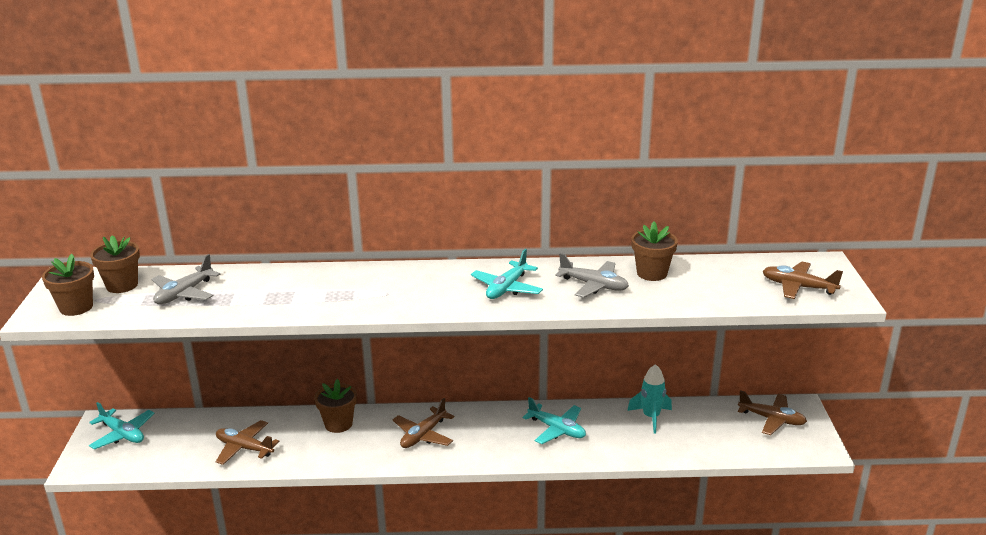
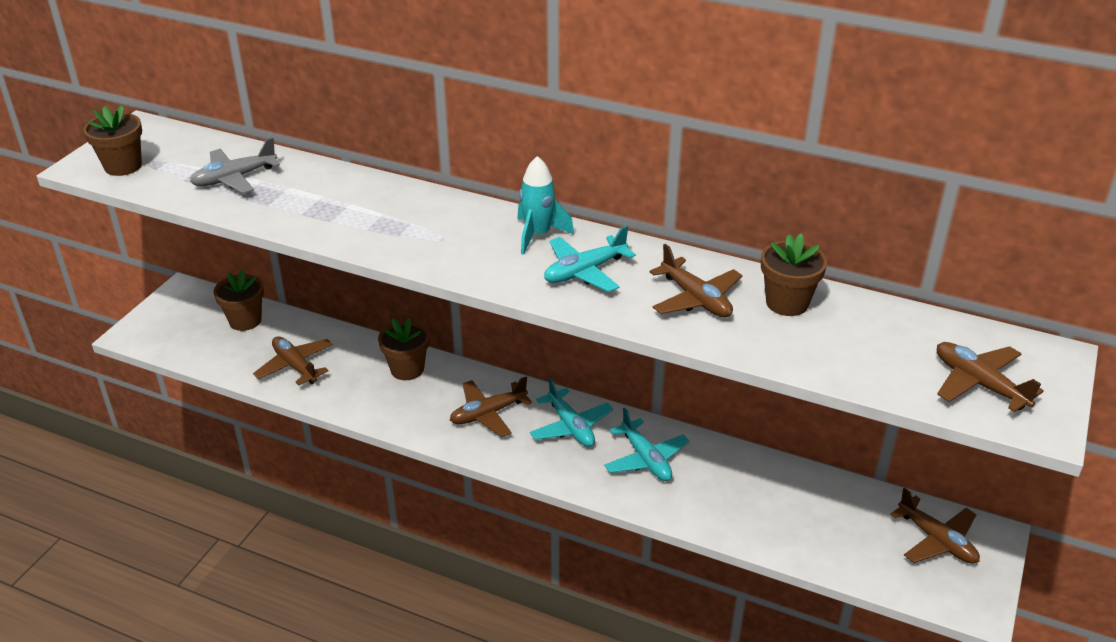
camera: 25 degrees right, 10 degrees up
turquoise plane [89,402,154,450] -> turquoise plane moved to [530,377,613,447]
brown flower pot [90,235,140,293] -> brown flower pot moved to [214,270,264,331]
grey plane [555,253,629,298] -> brown plane [650,244,743,317]
turquoise rocket [627,364,672,433] -> turquoise rocket moved to [517,156,574,255]

